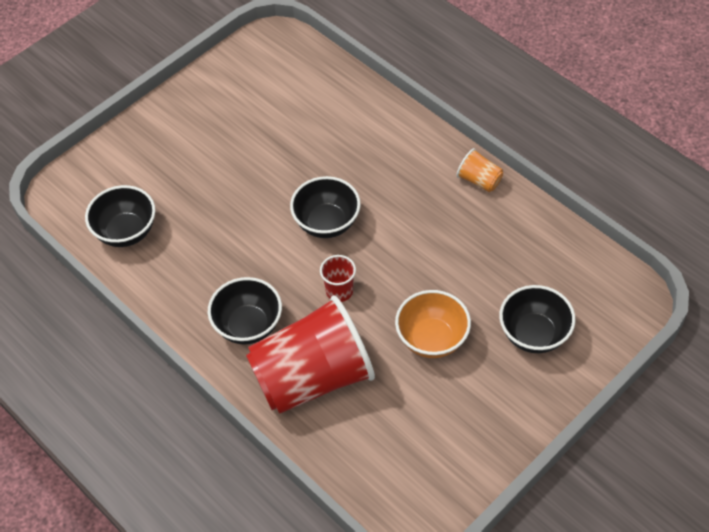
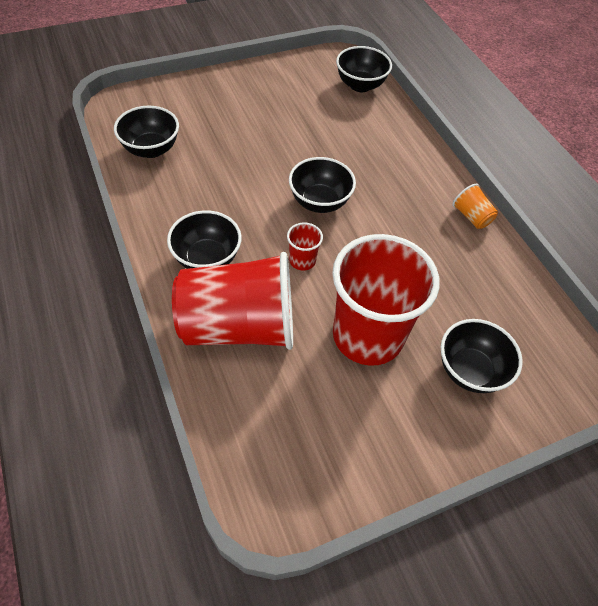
camera: 15 degrees right, 0 degrees up
orange bowl [395,290,471,358] -> red cup [332,234,439,366]
none -> black bowl [336,46,392,92]

